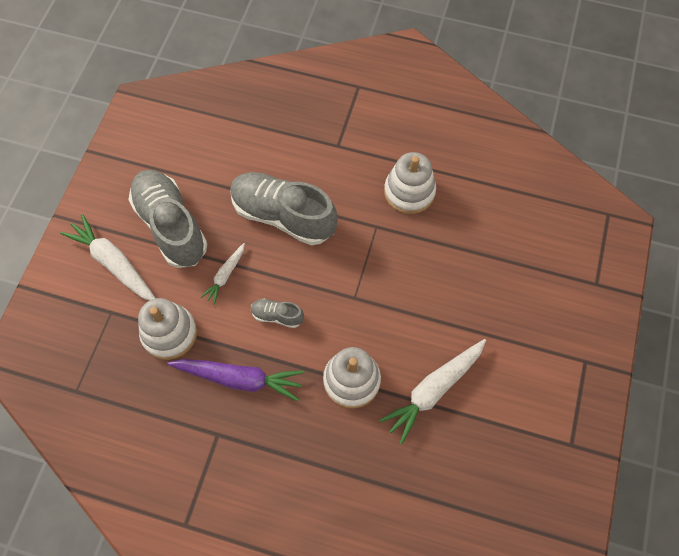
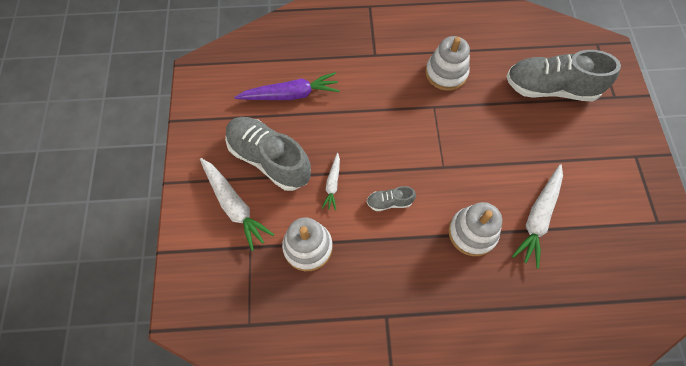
camera: 20 degrees left, 0 degrees up
white carrot [60,214,156,301] -> white carrot turned 150 degrees counterclockwise [200,158,275,251]
purple carrot [167,359,304,401] -> purple carrot moved to [235,72,340,100]
grey shoe [230,172,338,245] -> grey shoe moved to [506,50,621,102]

